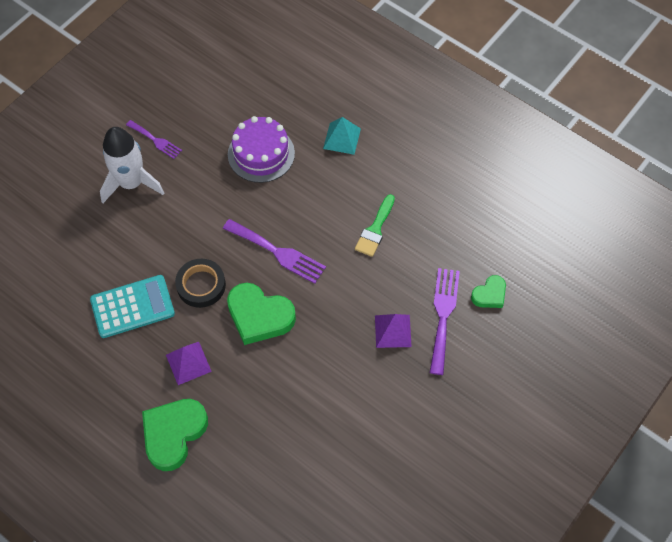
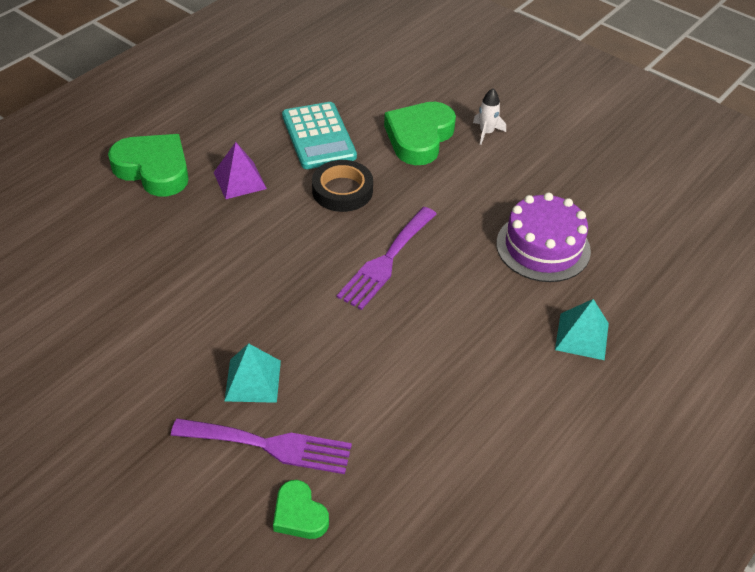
camera: 90 degrees right, 15 degrees down
white rocket [100,127,164,203] -> white rocket [473,88,506,145], size x0.46
purple fork [126,120,182,159] -> none
green heart [227,283,296,345] -> green heart moved to [384,102,456,165]
green brush [355,194,395,257] -> none
purple pyramid [375,314,412,348] -> turquoise pyramid [224,343,281,403]

